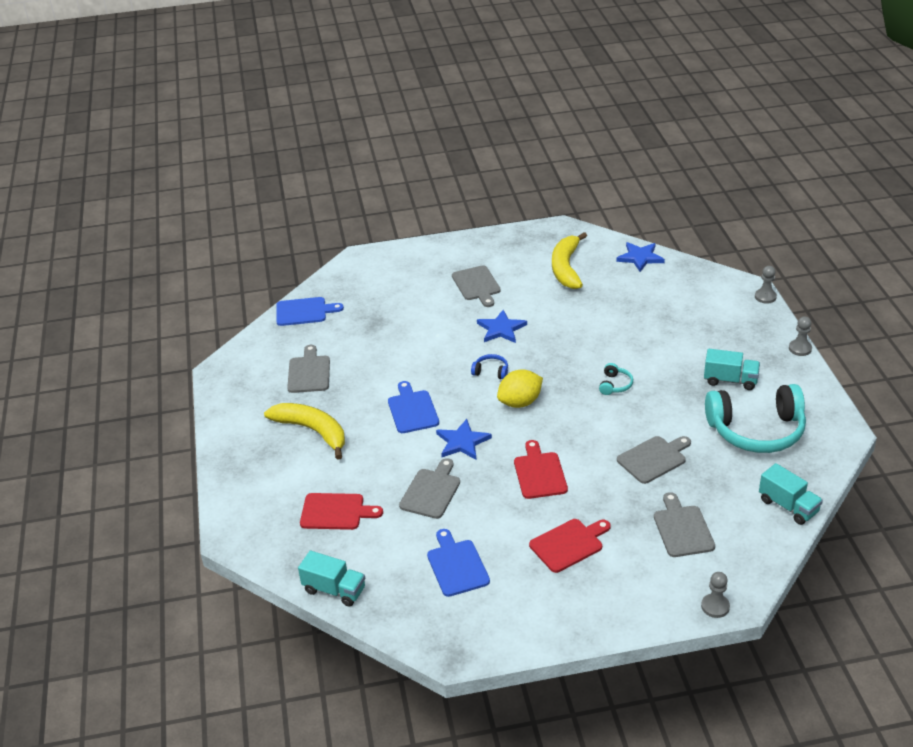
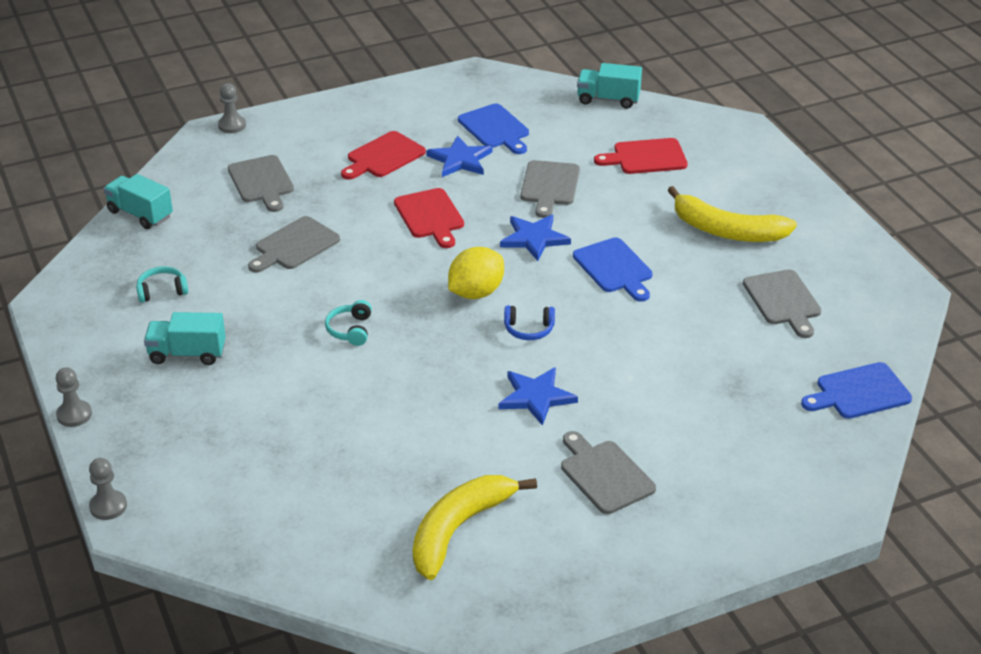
camera: 165 degrees right, 0 degrees up
yellow banana [552,232,587,289] -> yellow banana turned 135 degrees counterclockwise [412,475,537,580]
blue star [616,242,665,272] -> blue star moved to [426,135,492,177]
turquoise headphones [705,384,806,453] -> turquoise headphones [136,266,188,303], size x0.40

